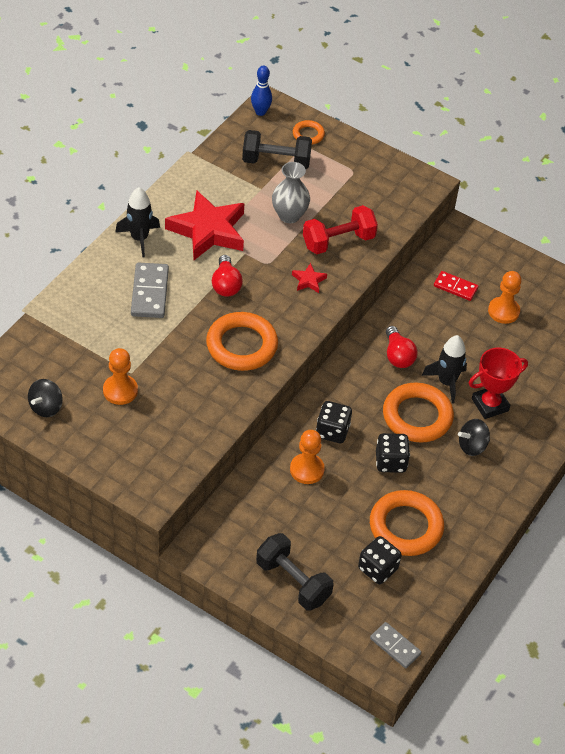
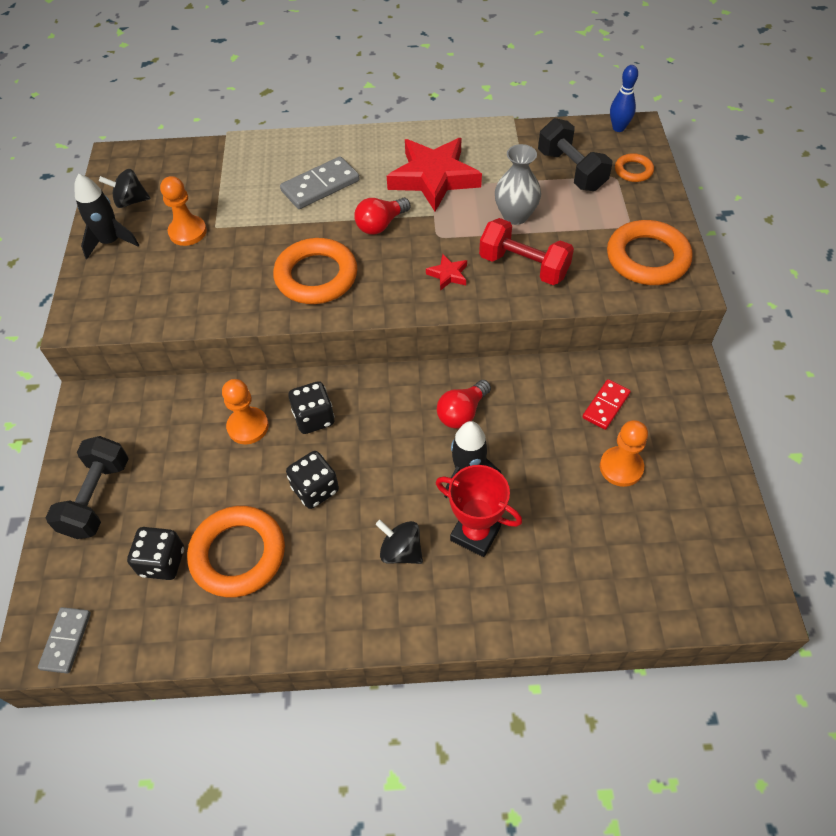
camera: 60 degrees right, 5 degrees up
black rocket [115,187,160,257] -> black rocket moved to [74,174,139,259]
orange ring [383,383,454,443] -> orange ring moved to [607,220,692,285]
red domino [434,271,478,301] -> red domino turned 45 degrees clockwise [583,379,631,430]

